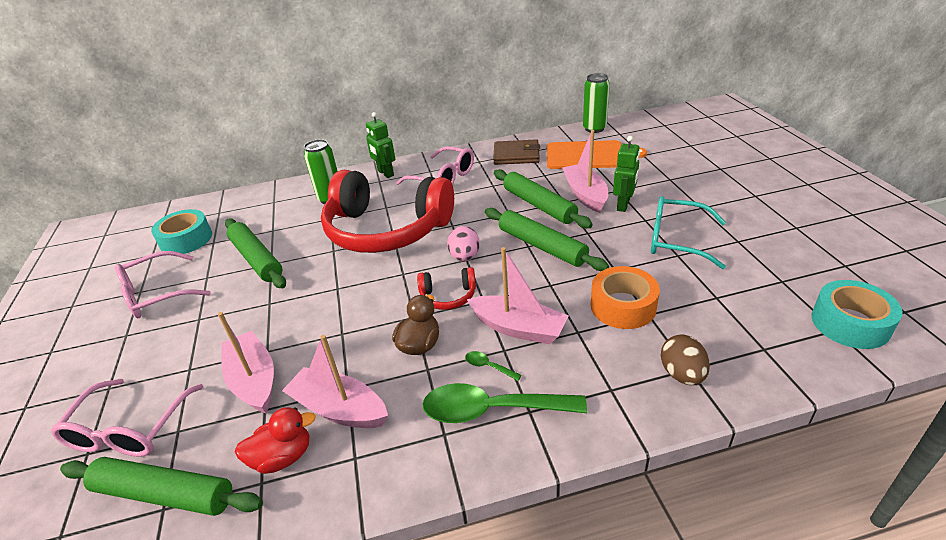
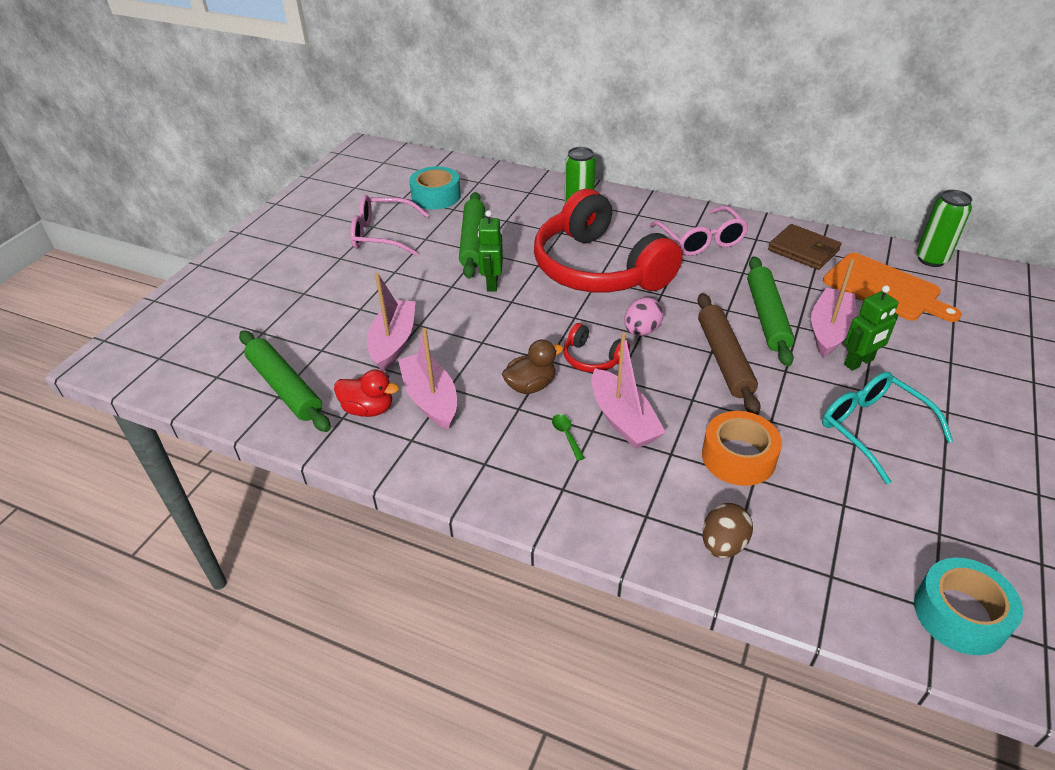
camera: 35 degrees right, 5 degrees up
pink glasses [51,379,203,457] -> none
green robot [366,112,395,178] -> green robot moved to [478,210,503,291]
green spoon [423,383,587,423] -> none
green rolling pin [485,208,609,271] -> brown rolling pin [697,293,761,415]

